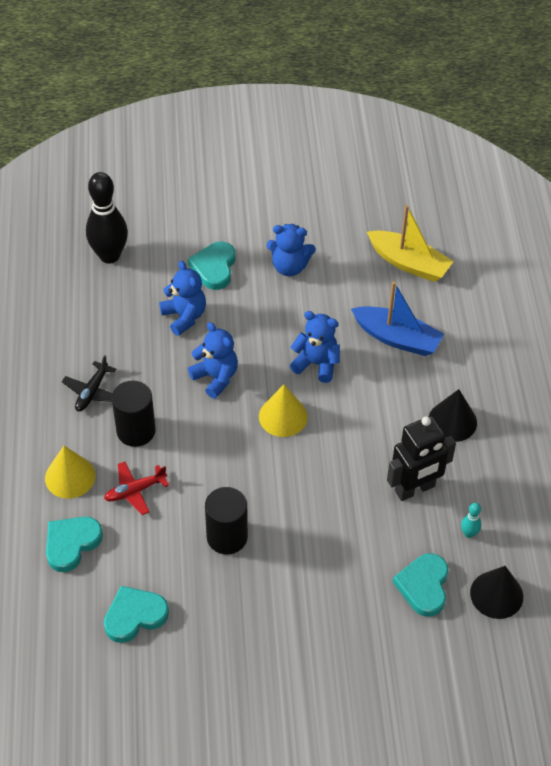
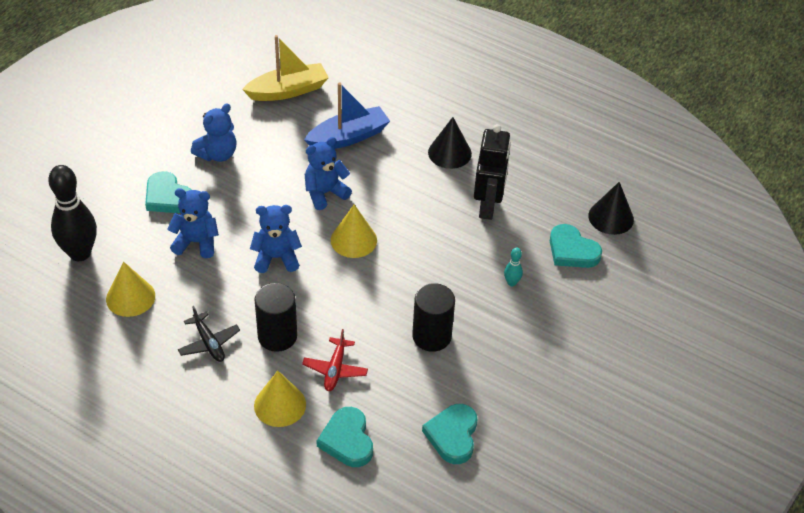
camera: 55 degrees left, 5 degrees down
turquoise bowling pin [461,503,481,538] -> turquoise bowling pin moved to [504,248,523,286]
none -> yellow cone [106,262,155,317]

